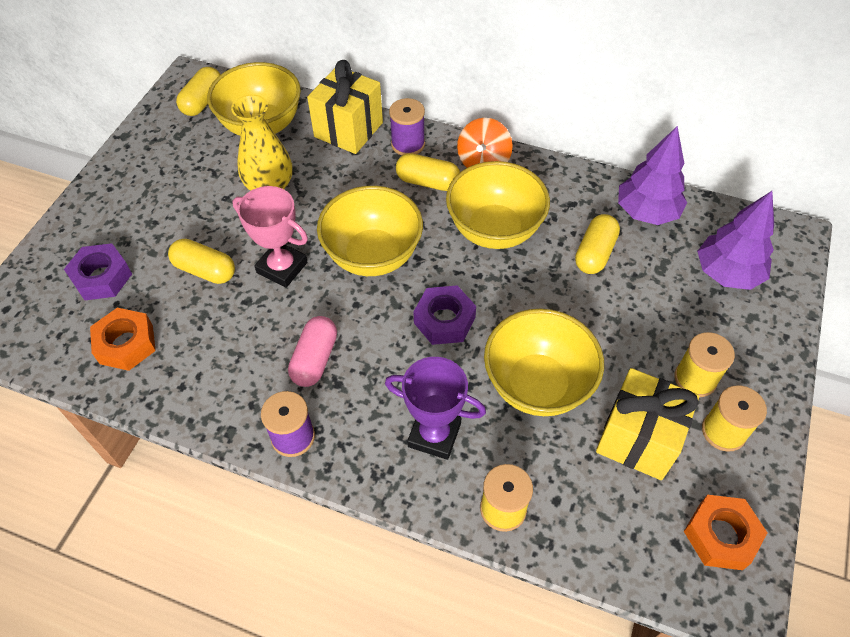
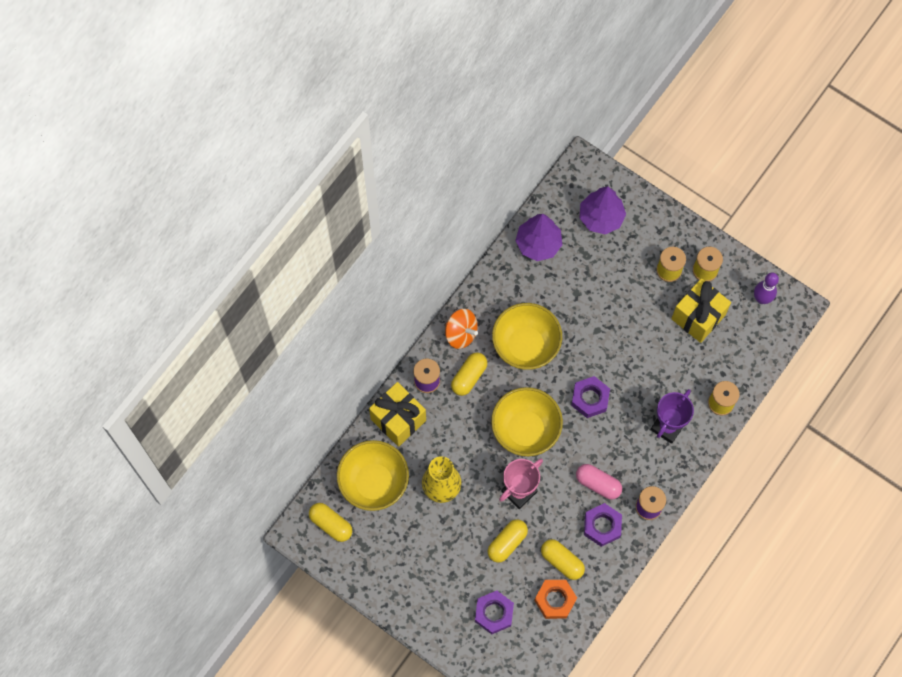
camera: 75 degrees left, 15 degrees up
yellow bowl [484,309,604,416] -> none
yellow capsule [575,214,620,274] -> yellow capsule moved to [541,539,585,580]
orange nut [684,495,768,570] -> purple bowling pin [754,272,779,304]
none -> purple nut [584,503,622,547]

